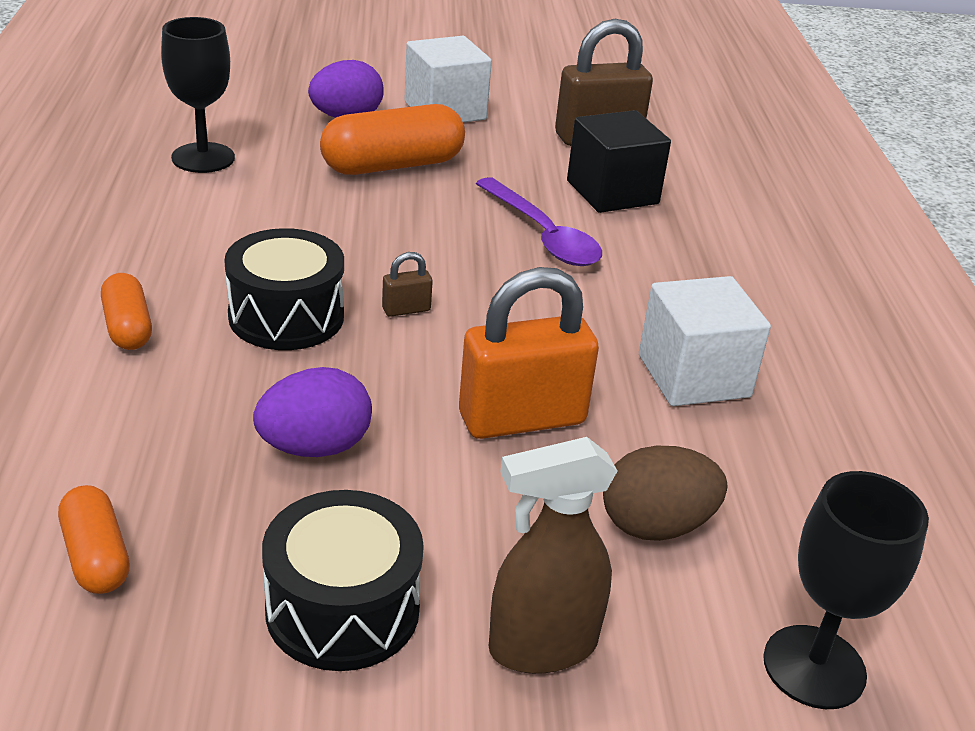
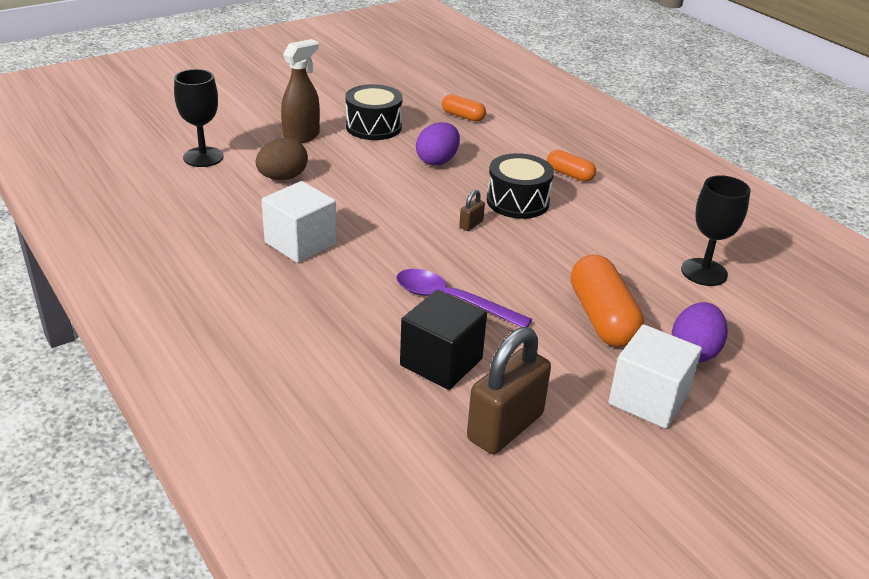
camera: 150 degrees right, 0 degrees up
orange capsule [320,104,465,175] -> orange capsule turned 45 degrees counterclockwise [571,255,644,347]
orange padlock [459,267,599,439] -> none

